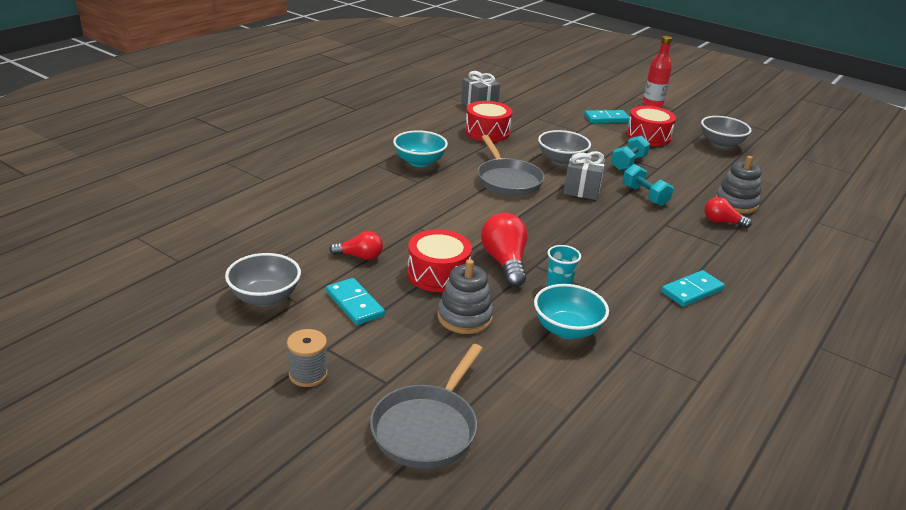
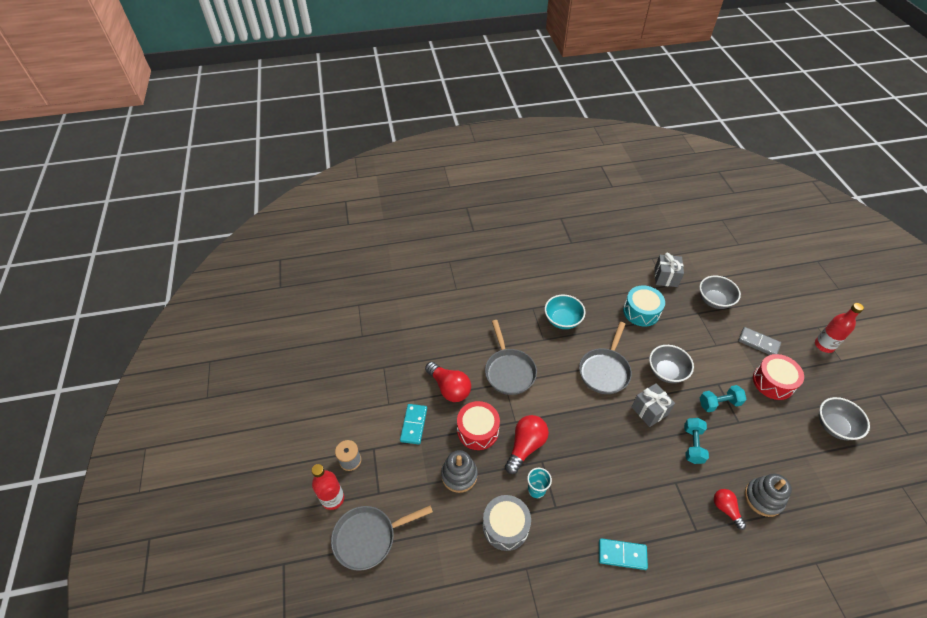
camera: 45 degrees right, 20 degrees up
grey bowl [225,253,301,307] -> grey bowl moved to [699,276,741,309]
red light bulb [329,231,383,260] -> red light bulb [425,362,471,402], size x1.64
red drum [465,101,512,142] -> turquoise drum [623,285,665,327]
turquoise bowl [534,284,609,339] -> grey drum [483,495,531,551]
turquoise domino [584,110,630,123] -> grey domino [738,327,781,355]
none -> red bottle [312,464,344,510]
none -> grey pan [485,320,537,395]

